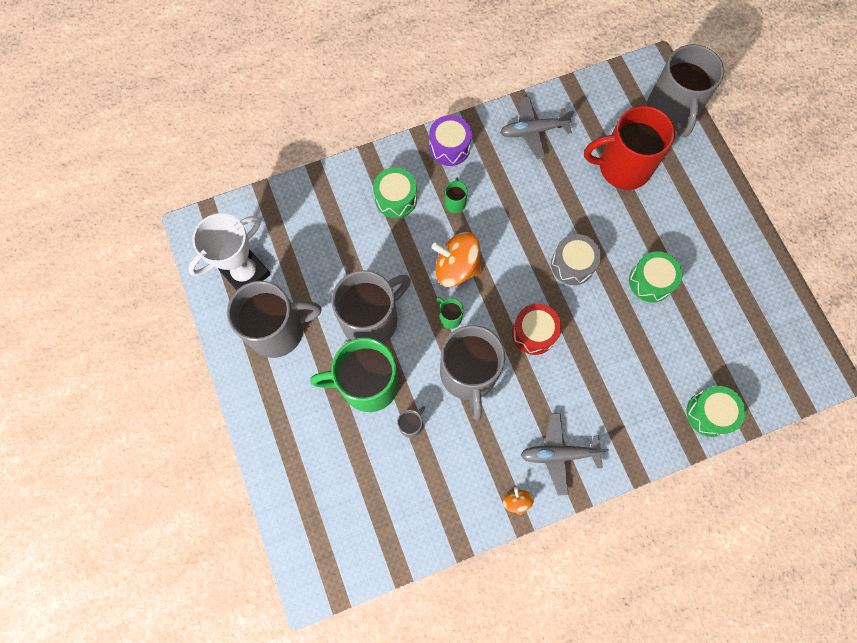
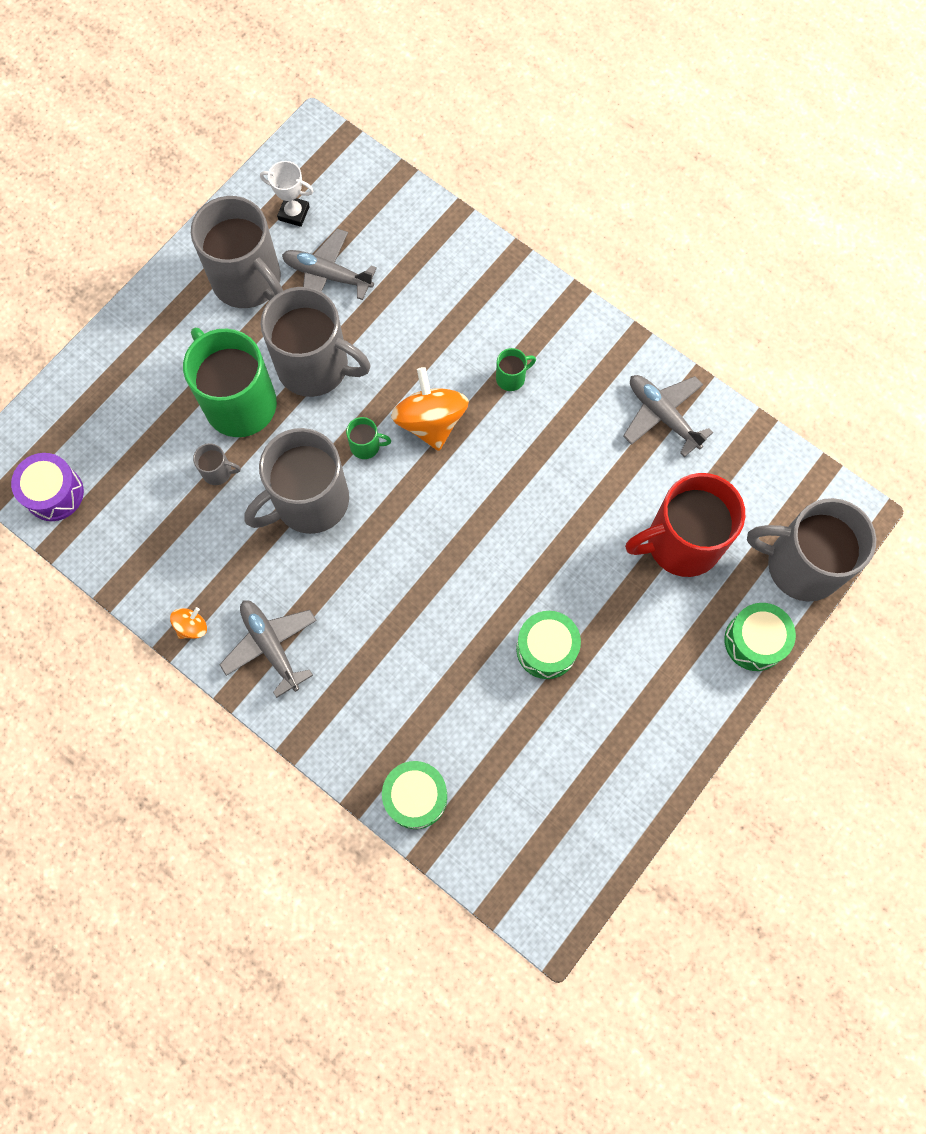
camera: 60 degrees right, 0 degrees up
white trophy [188,213,271,290] -> white trophy [260,161,313,227], size x0.55
green drum [373,167,417,218] -> green drum moved to [724,603,796,671]
purple drum [429,115,472,166] -> purple drum moved to [11,453,84,521]
green mug [437,297,464,329] -> green mug turned 75 degrees clockwise [346,417,391,459]
red drum [512,304,562,355] -> none
grey drum [551,234,601,285] -> none
red mug [584,106,675,190] -> red mug turned 75 degrees counterclockwise [625,473,745,577]
grey mug [647,44,724,137] -> grey mug turned 45 degrees clockwise [747,498,876,602]
none -> grey plane [282,228,377,300]

